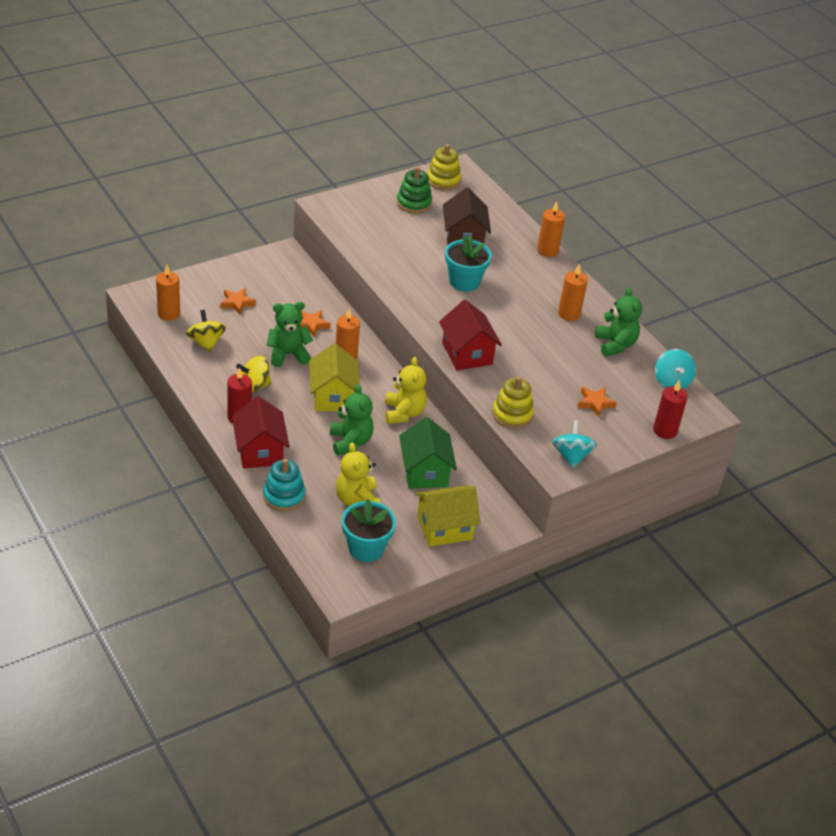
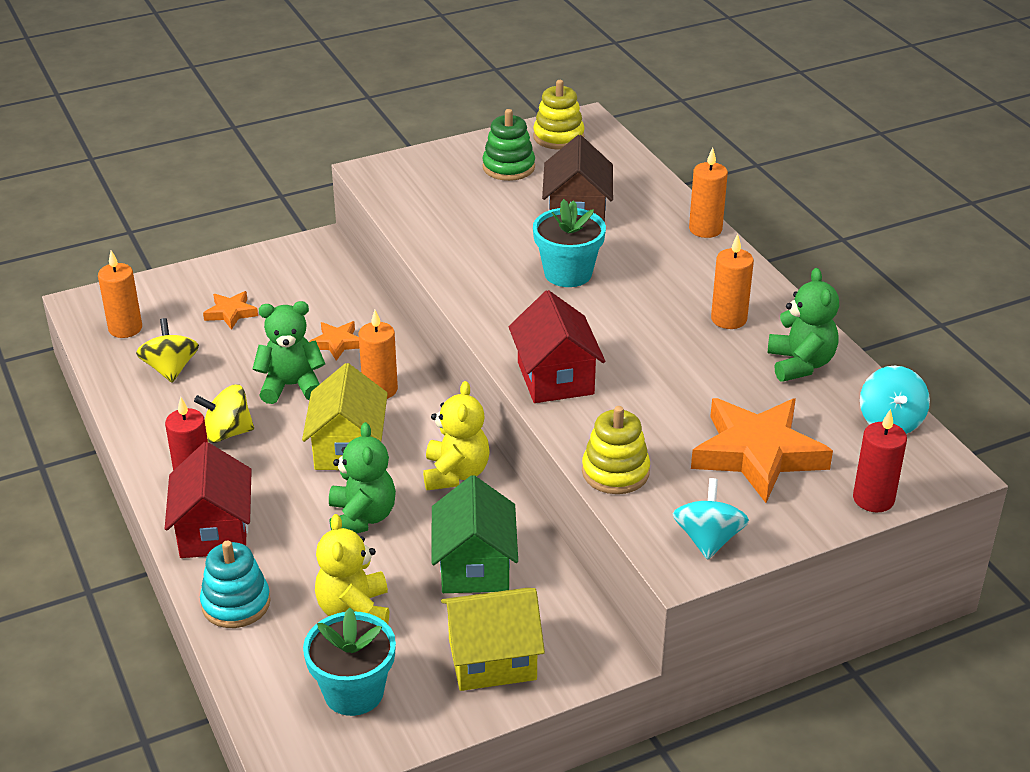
camera: 10 degrees right, 5 degrees down
orange star [577,387,617,417] -> orange star [691,398,833,503], size x2.13

